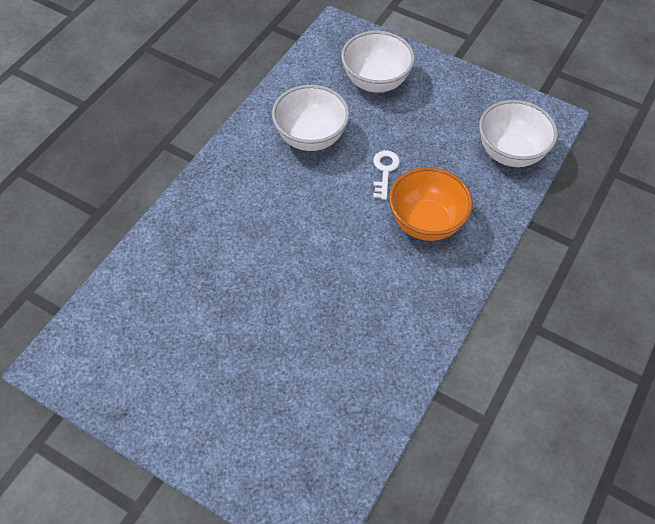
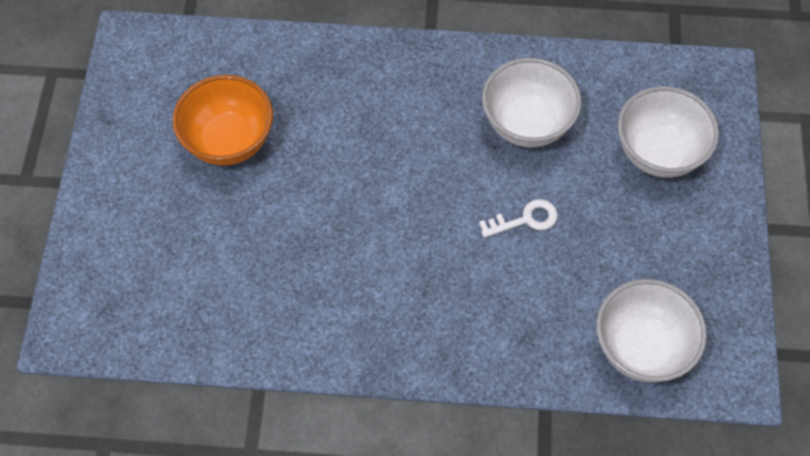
camera: 65 degrees right, 5 degrees up
orange bowl [389,167,473,241] -> orange bowl moved to [173,75,273,166]

